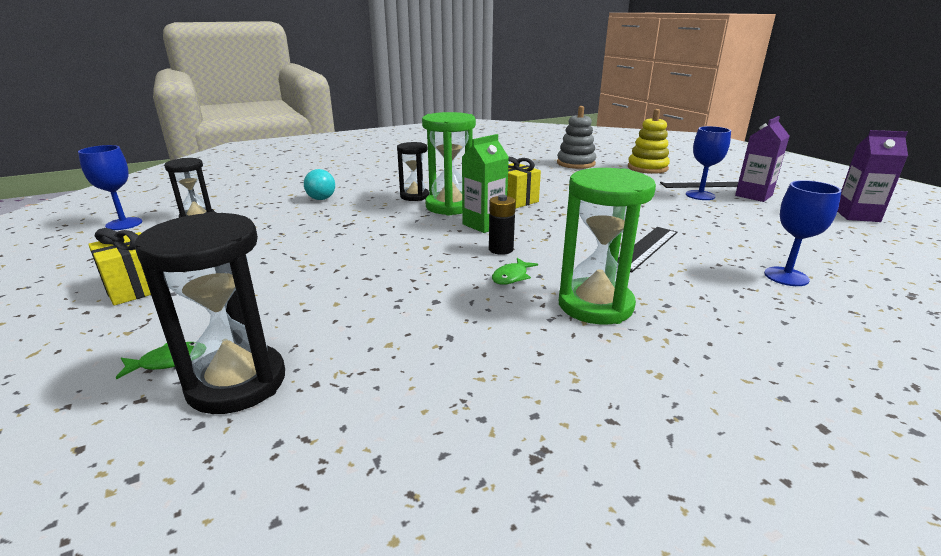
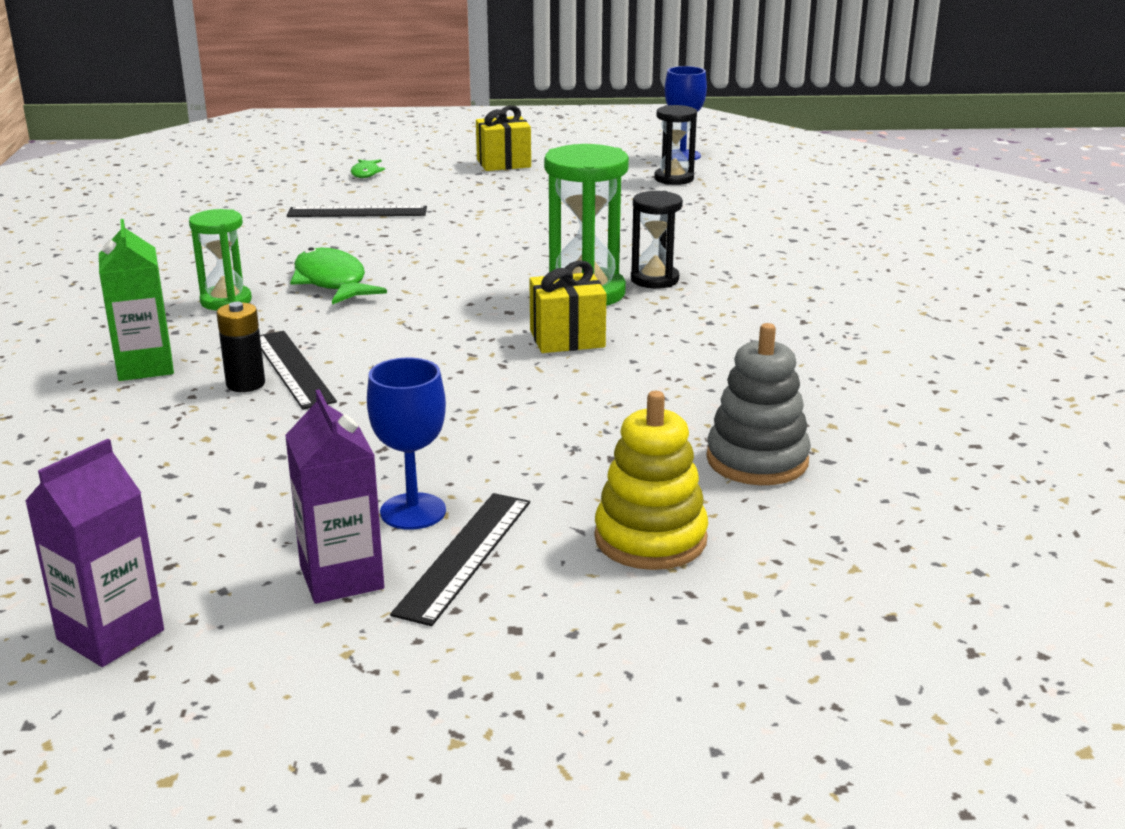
camera: 115 degrees right, 0 degrees up
black hourglass [134,212,285,414] -> none
turquoise ball [304,169,335,200] -> none
green carton [462,134,509,233] -> green carton moved to [99,219,174,381]
black battery [489,195,516,255] -> black battery moved to [216,301,265,392]
green fish [492,258,538,285] -> green fish [290,247,387,305], size x1.88
green hourglass [558,168,656,325] -> green hourglass [189,209,252,310], size x0.62
blue goblet [764,180,842,286] -> none
none -> black ruler [287,206,427,217]

